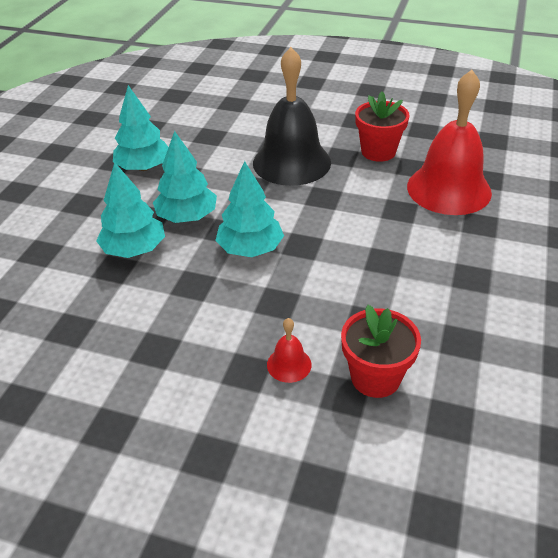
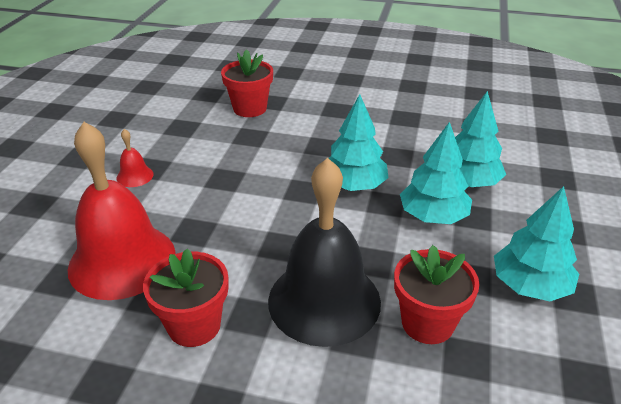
camera: 175 degrees right, 5 degrees down
red bell [267,318,312,383] -> red bell moved to [117,129,154,187]
none -> red flower pot [394,245,479,344]

